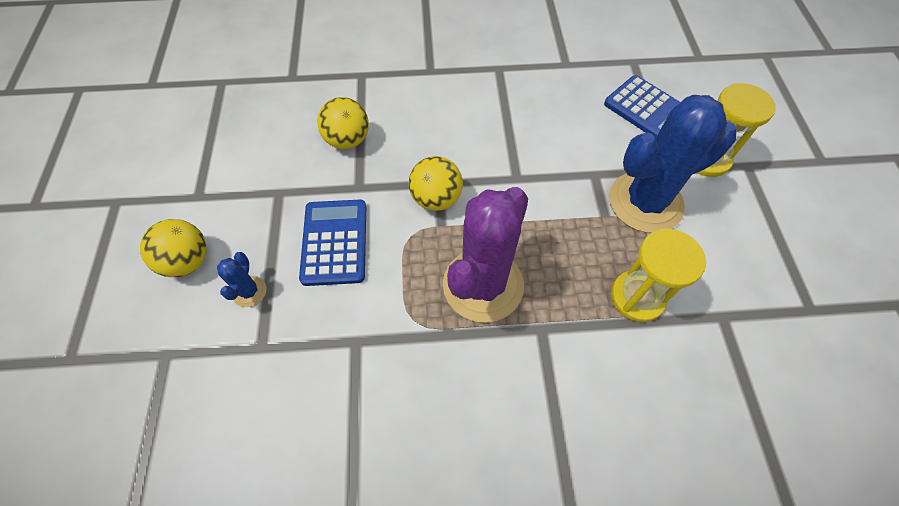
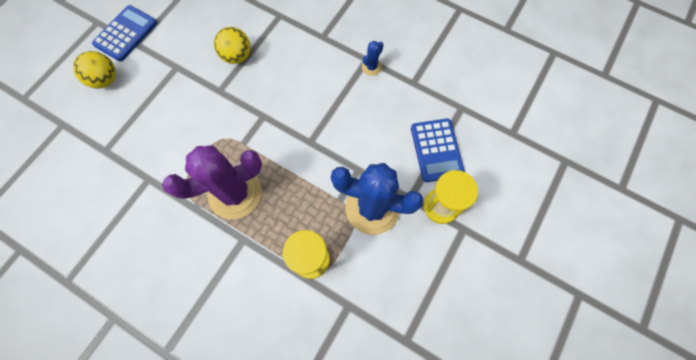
camera: 35 degrees right, 10 degrees up
blue cactus [217,252,267,307] -> blue cactus moved to [362,41,384,76]
blue calculator [299,200,366,286] -> blue calculator moved to [92,5,157,62]
yellow ball [409,156,463,211] -> none

